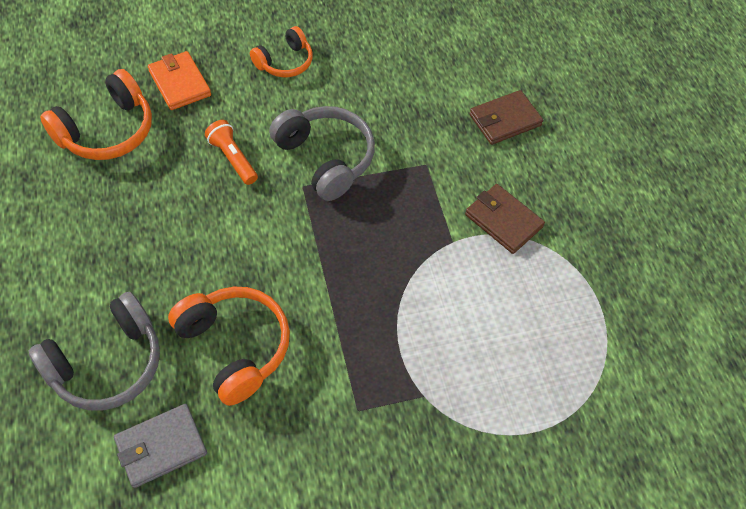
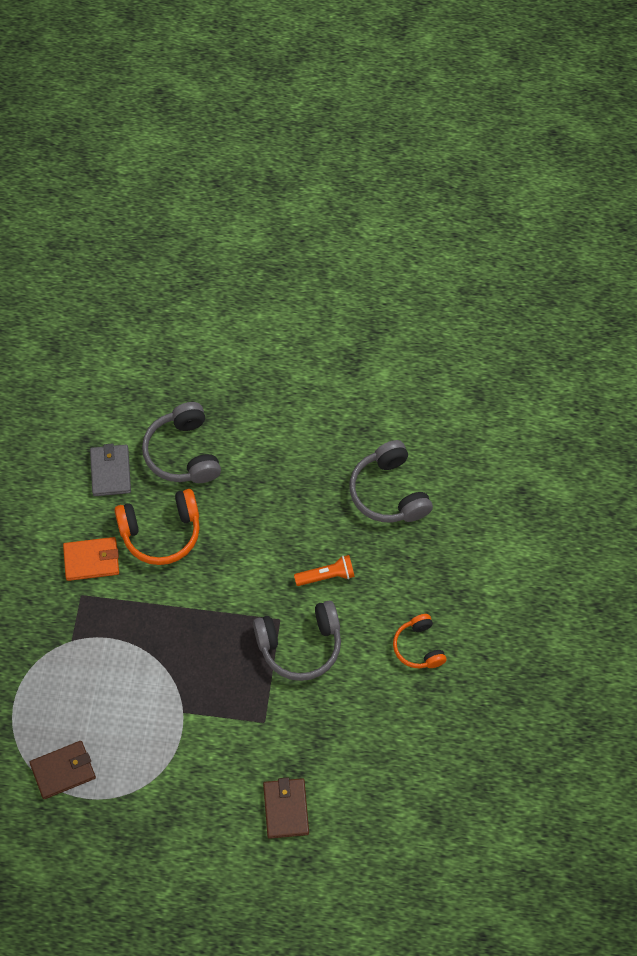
camera: 115 degrees right, 5 degrees up
orange headphones [40,69,152,160] -> grey headphones [350,440,433,522]
orange wallet [148,51,211,110] -> orange wallet moved to [63,537,119,581]
brown wallet [465,184,545,254] -> brown wallet moved to [29,741,96,799]

